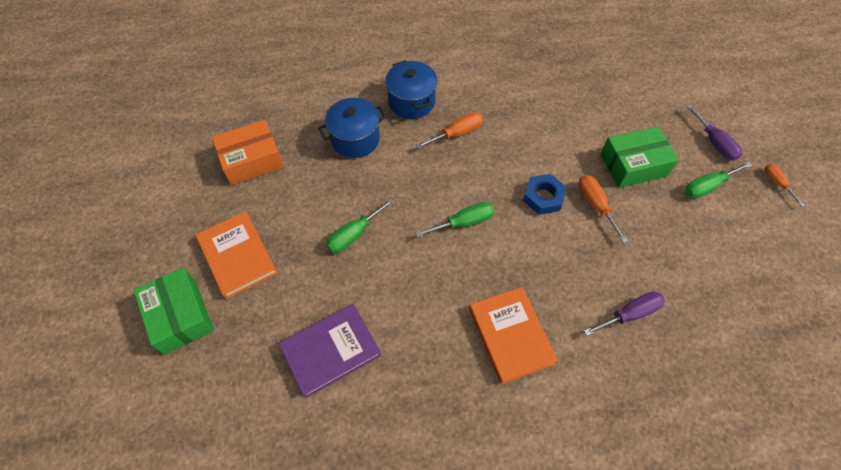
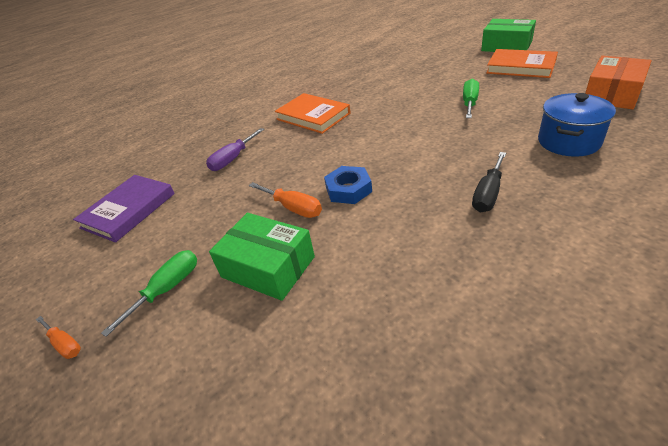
camera: 155 degrees right, 20 degrees down
purple book [279,304,381,398] -> purple book moved to [73,175,175,243]
blue pot [385,60,438,119] -> none
green screwdriver [415,202,494,237] -> none
orange screwdriver [416,112,483,149] -> black screwdriver [472,152,506,212]
green box [600,126,679,188] -> green box turned 75 degrees clockwise [209,213,315,301]
purple screwdriver [686,104,742,161] -> none

